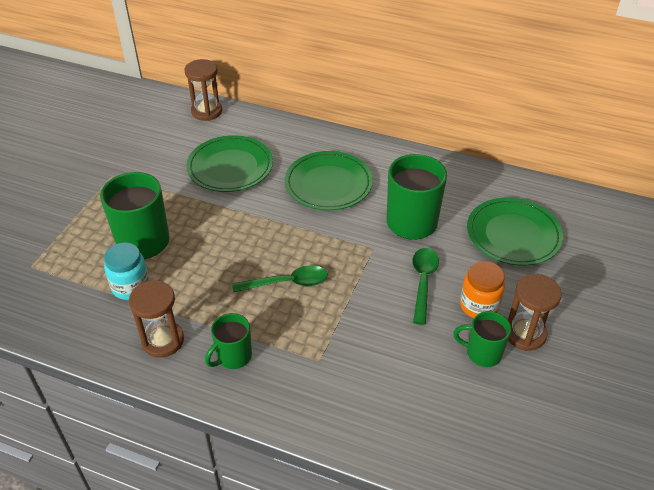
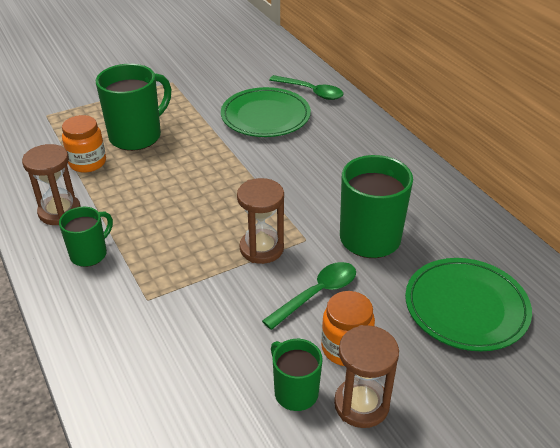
camera: 40 degrees right, 5 degrees down
turquoise jar [104,242,150,300] -> orange jar [62,115,106,173]
brown hourglass [185,59,222,121] -> brown hourglass moved to [237,178,284,264]
green mug [205,313,252,369] -> green mug turned 135 degrees clockwise [59,207,113,267]
green spoon [232,266,328,293] -> green spoon moved to [269,75,343,100]
green plate [285,151,373,210] -> none

